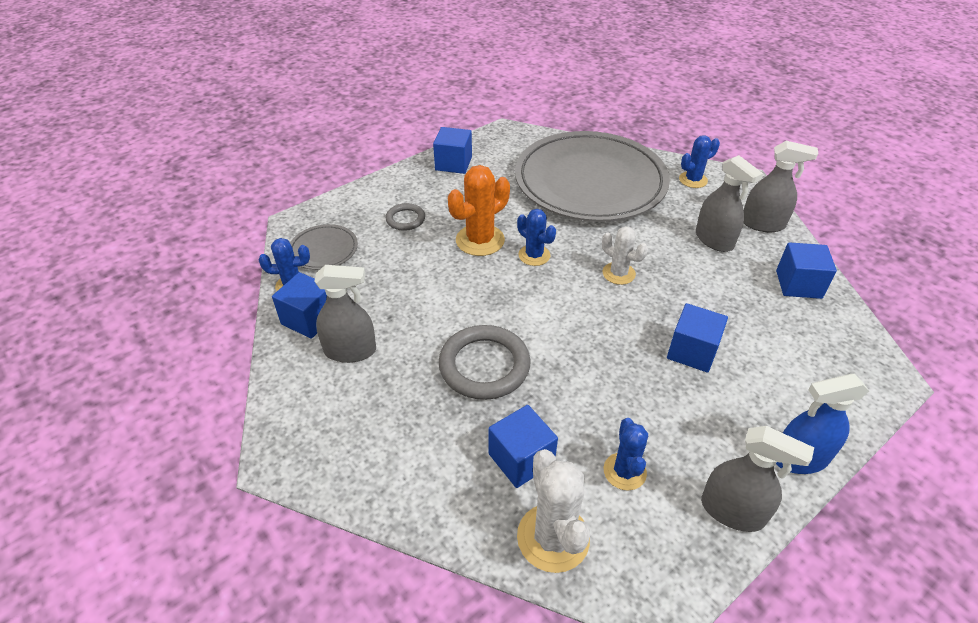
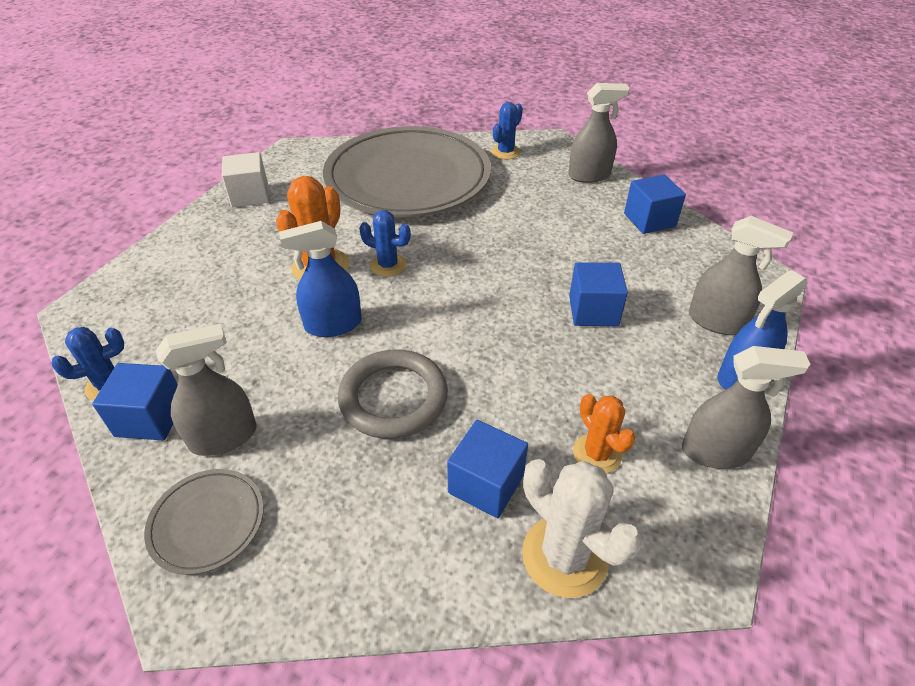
camera: 25 degrees left, 0 degrees up
grey plate [290,224,358,270] -> grey plate moved to [144,469,264,575]
grey ring [386,203,425,231] -> none
blue cube [433,127,472,174] -> white cube [222,152,269,207]
white cactus [602,226,648,285] -> none
blue cactus [604,418,648,491] -> orange cactus [573,394,636,474]
grey spray bottle [696,155,763,252] -> grey spray bottle moved to [689,216,793,335]
none -> blue spray bottle [279,221,362,337]

